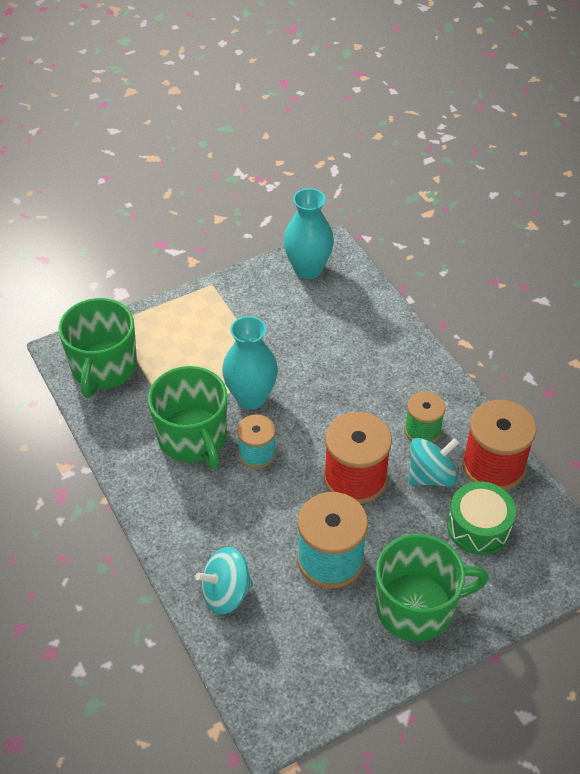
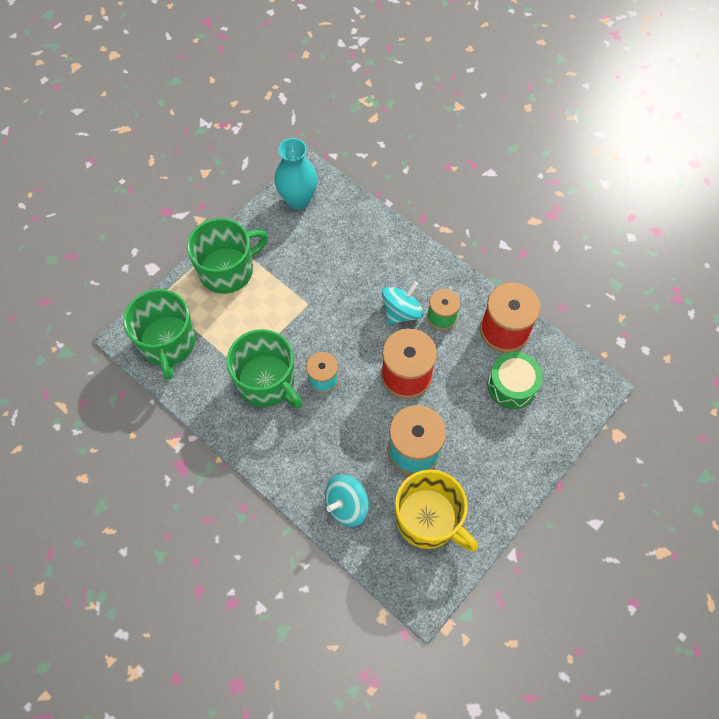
camera: 20 degrees left, 15 degrees up
turquoise vase [222,316,278,410] -> none
green mug [376,534,489,642] -> green mug moved to [187,218,268,294]
turquoise spinning top [409,438,459,487] -> turquoise spinning top moved to [382,281,424,325]
none -> yellow mug [395,470,478,551]

